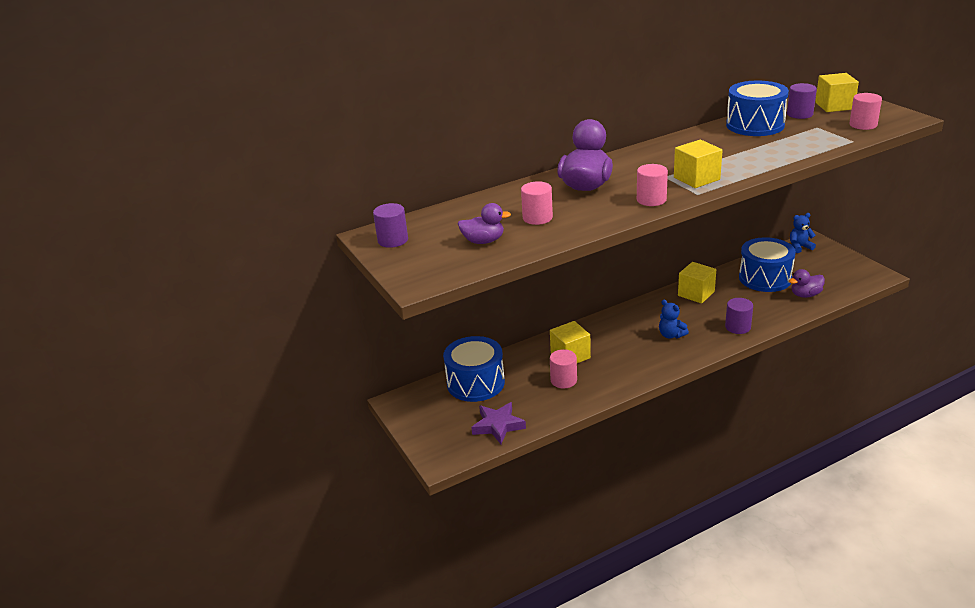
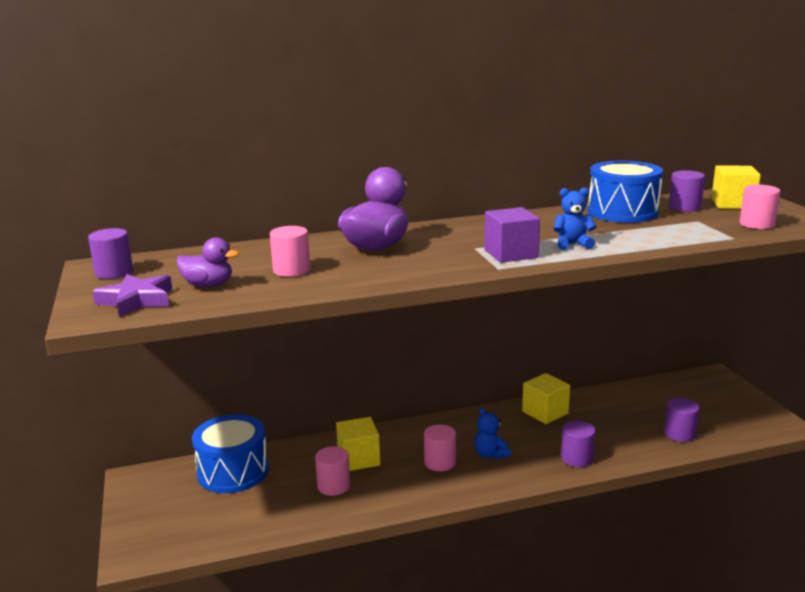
camera: 10 degrees right, 10 degrees down
purple star [471,402,526,444] -> purple star moved to [92,274,172,317]
pink cylinder [637,164,668,206] -> pink cylinder moved to [424,424,456,471]
yellow cube [674,140,723,188] -> purple cube [484,207,540,263]
blue drum [739,237,796,292] -> none
purple duck [789,269,825,298] -> purple cylinder [664,398,700,442]
blue teddy bear [790,213,816,253] -> blue teddy bear moved to [553,187,597,250]

